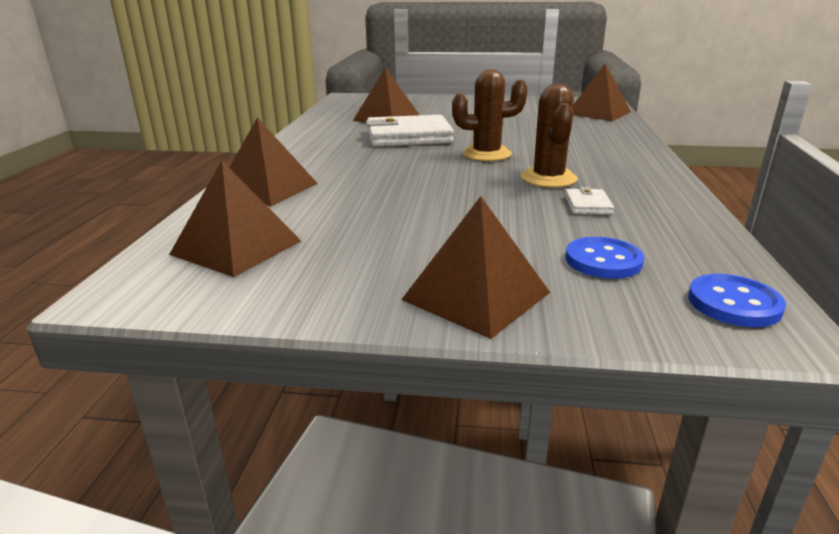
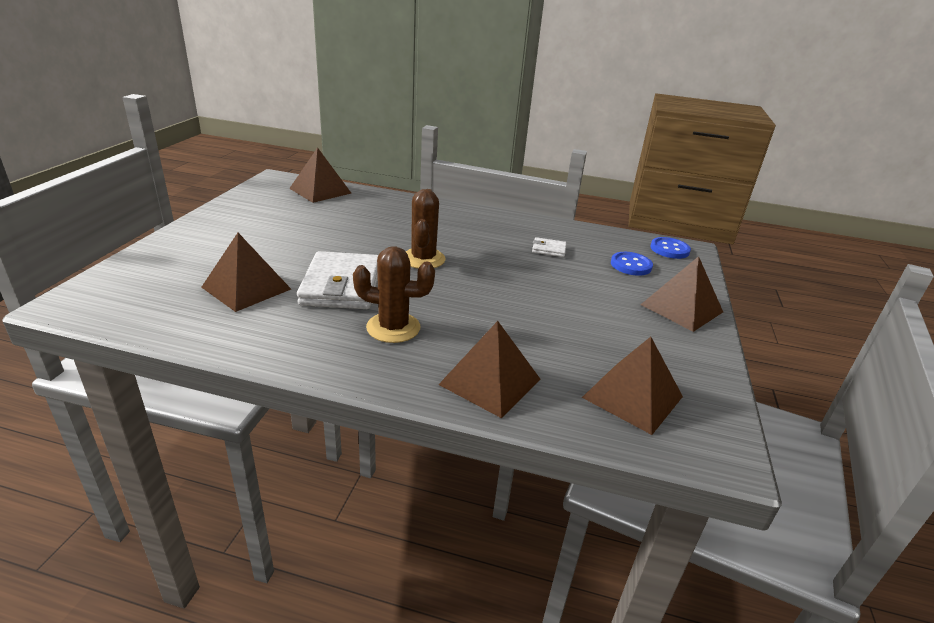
camera: 85 degrees left, 5 degrees up
brown cactus [521,83,578,188] -> brown cactus moved to [353,246,435,343]

